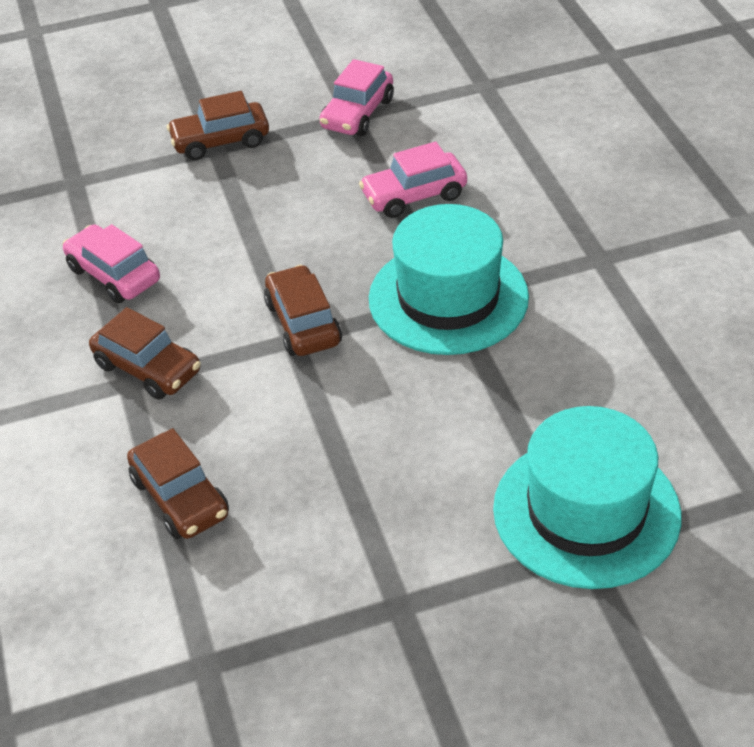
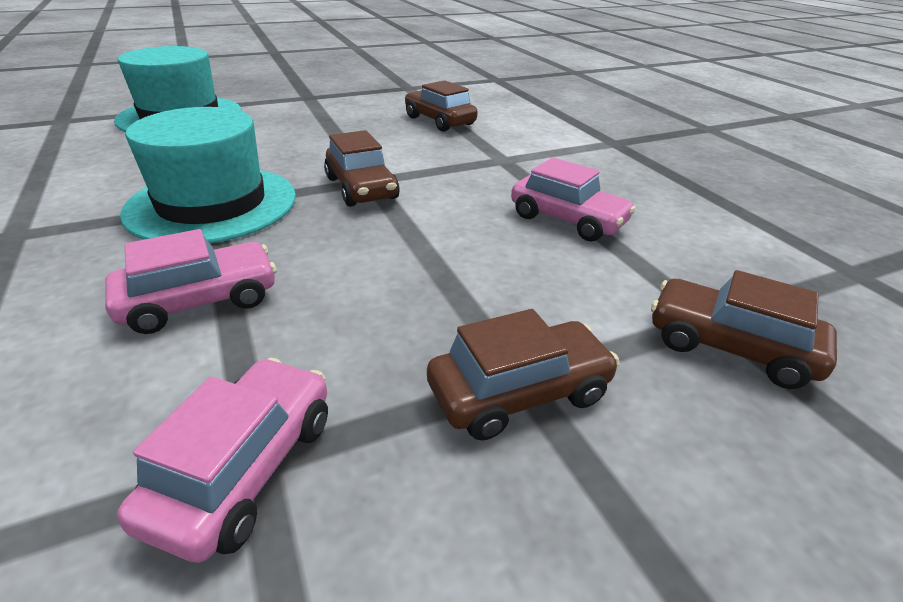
camera: 170 degrees right, 10 degrees down
brown car [89,307,201,400] -> brown car moved to [651,270,837,389]

